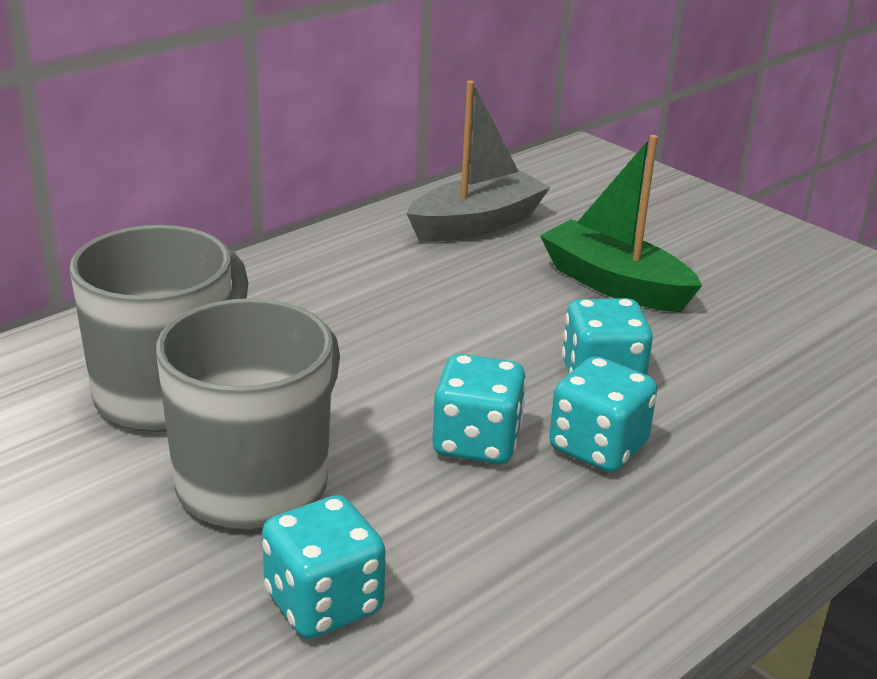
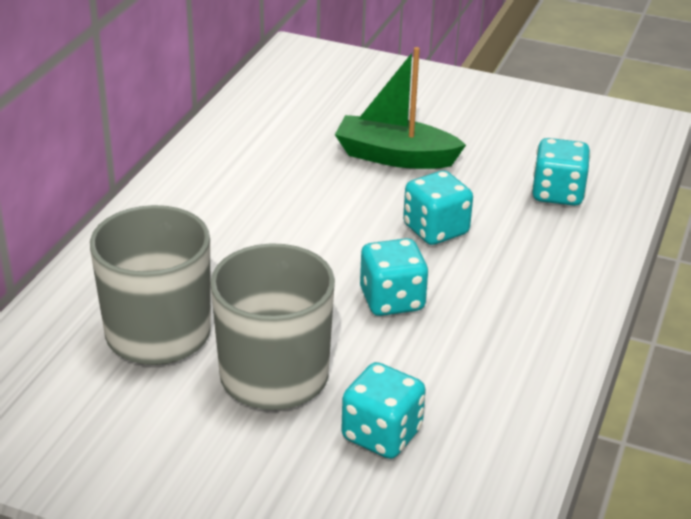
camera: 25 degrees left, 5 degrees up
grey boat [407,80,550,242] -> none
turquoise dice [549,356,657,472] -> turquoise dice moved to [532,138,591,206]

